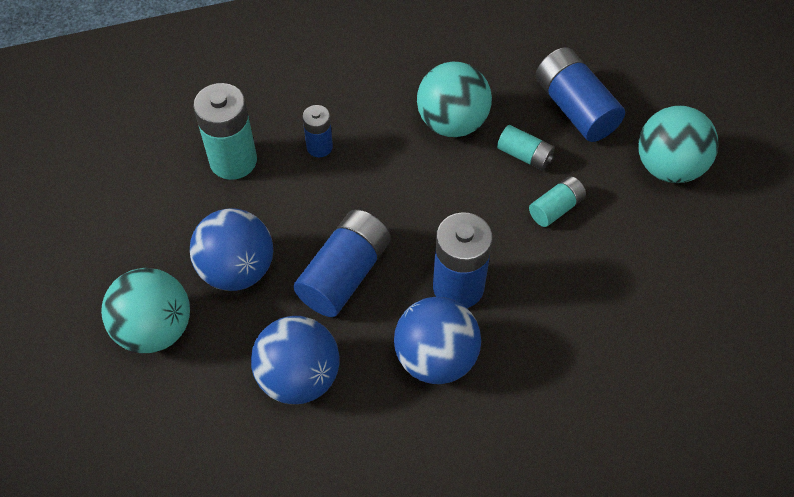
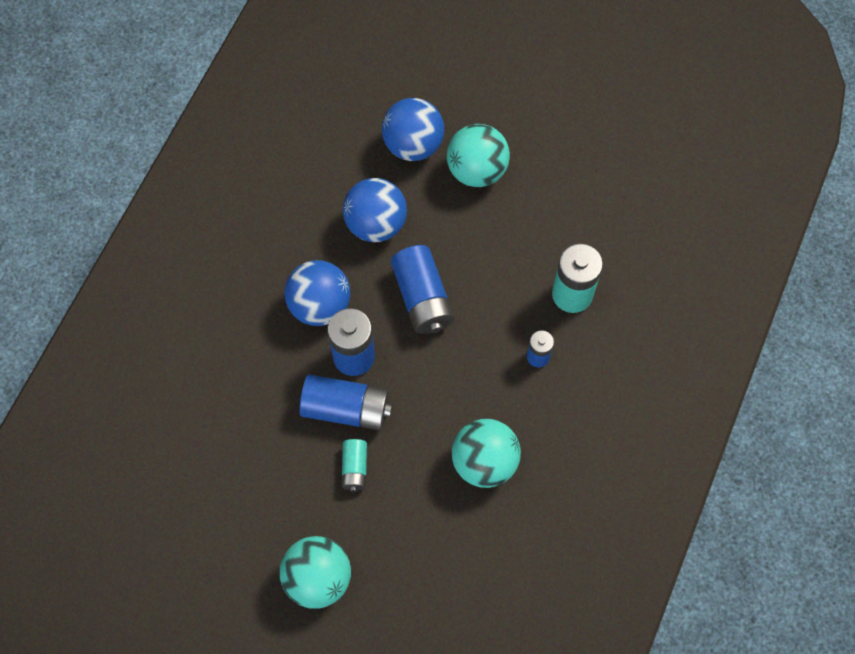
camera: 130 degrees right, 10 degrees up
blue ball [190,209,273,291] -> blue ball moved to [382,98,444,161]
turquoise battery [497,125,555,170] -> none
blue battery [535,47,625,142] -> blue battery moved to [299,374,392,430]

